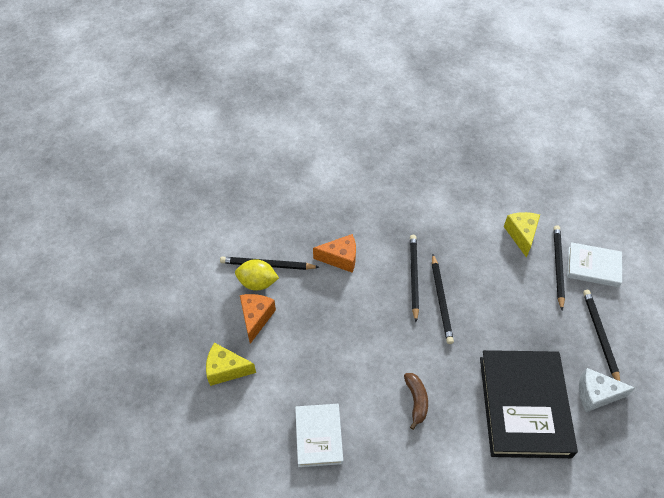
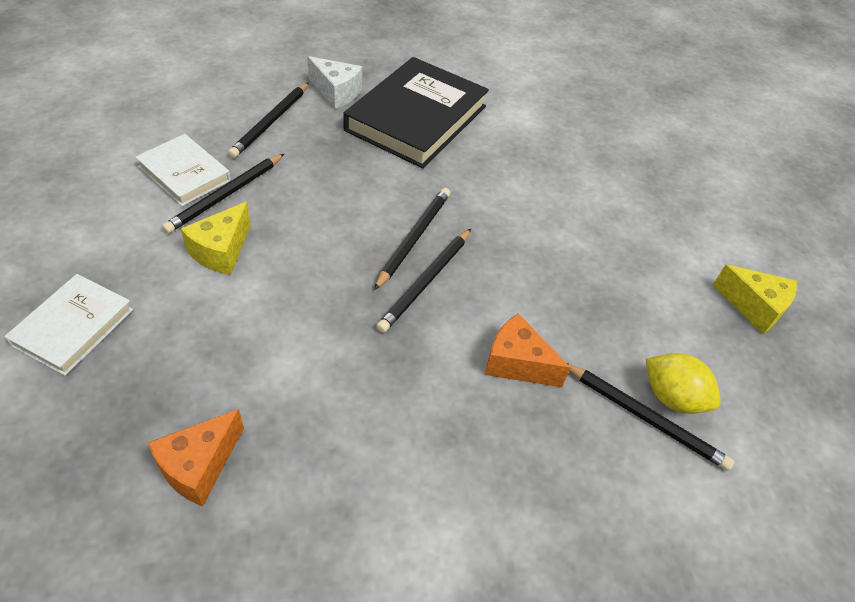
camera: 155 degrees left, 5 degrees down
orange cheese [240,294,276,344] -> orange cheese moved to [148,409,244,506]
white book [295,404,343,467] -> white book moved to [4,274,133,376]
brown banana [404,373,428,430] -> none

